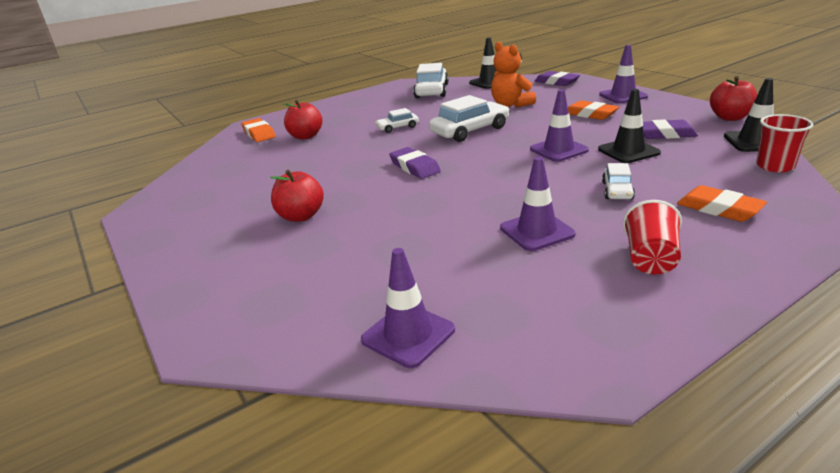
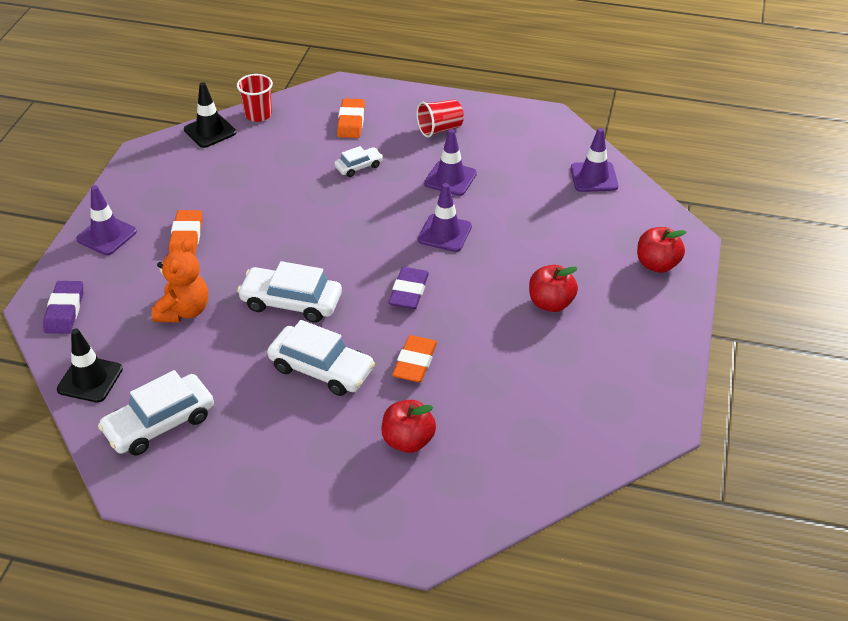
camera: 135 degrees left, 15 degrees up
orange eraser [241,118,276,142] -> orange eraser moved to [392,335,437,383]
white car [375,108,419,133] -> white car [267,320,375,396], size x1.85
purple traffic cone [530,90,589,162] -> purple traffic cone moved to [418,183,472,252]
black traffic cone [598,89,661,163] -> none
purple eraser [643,119,698,139] -> none
red apple [710,76,757,121] -> red apple moved to [637,227,686,273]

